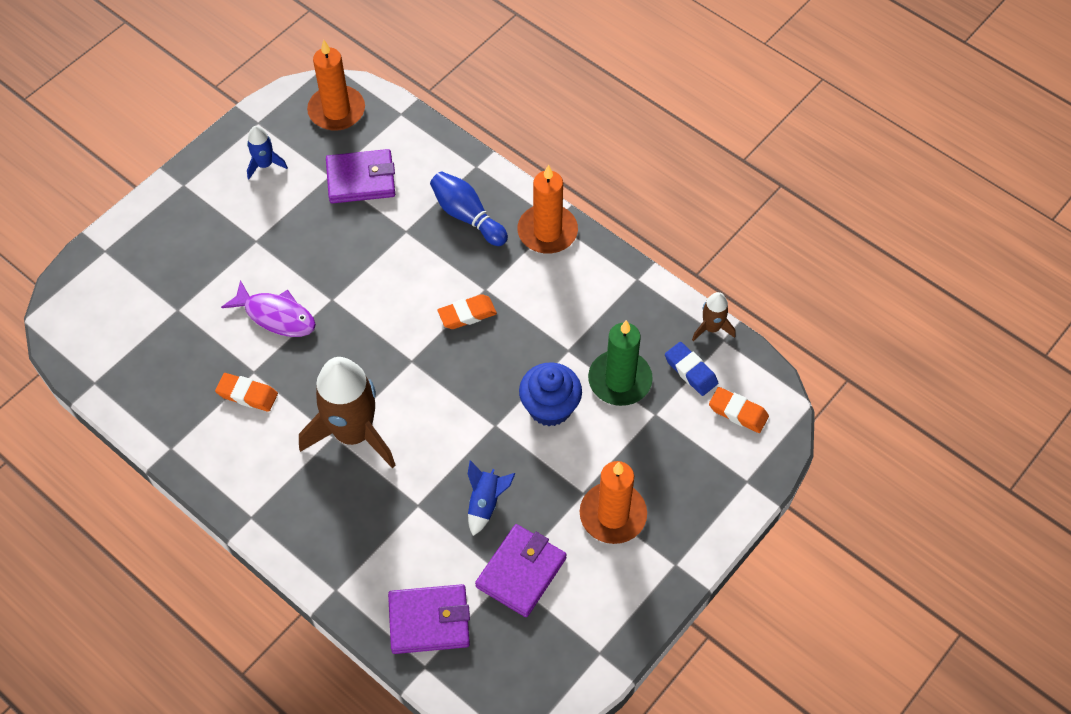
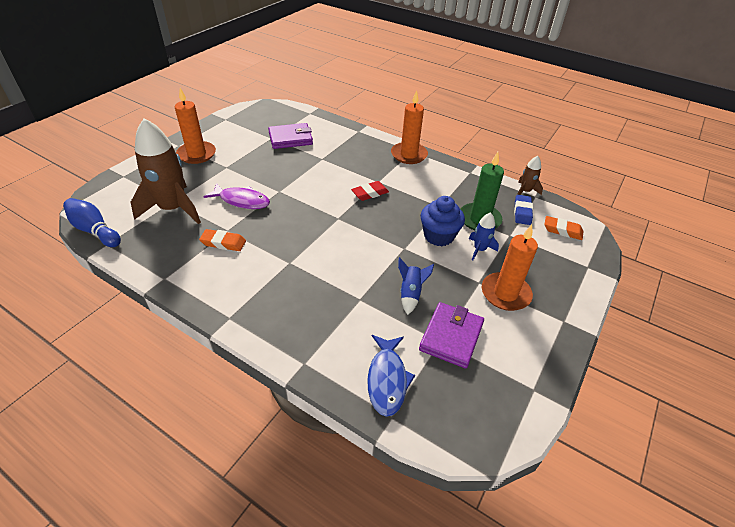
camera: 10 degrees left, 15 degrees down
blue rocket [247,126,288,179] -> blue rocket moved to [469,212,499,260]
brown rocket [299,357,396,468] -> brown rocket moved to [131,118,201,224]
orange candle [307,40,365,131] -> orange candle moved to [175,88,216,164]
purple wallet [388,584,470,654] -> blue fish [367,335,415,417]
blue bowling pin [430,171,508,246] -> blue bowling pin moved to [63,198,121,247]
orange eraser [438,294,497,329] -> red eraser [351,181,389,201]
blue eraser [665,342,718,396] -> blue eraser turned 60 degrees clockwise [514,195,533,225]

